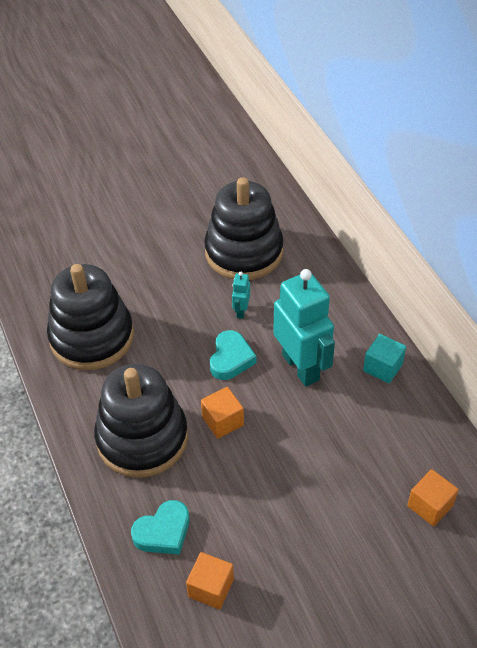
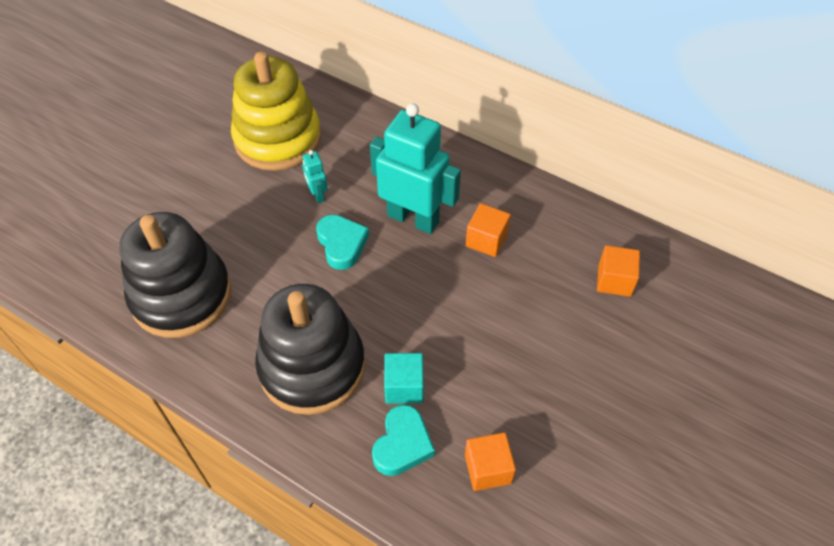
camera: 35 degrees left, 5 degrees up
orange cube [201,387,244,439] -> orange cube moved to [466,203,511,257]
black stacking toy [204,177,284,280] -> yellow stacking toy [231,52,321,171]
turquoise cube [363,334,406,383] -> turquoise cube moved to [384,353,424,404]

